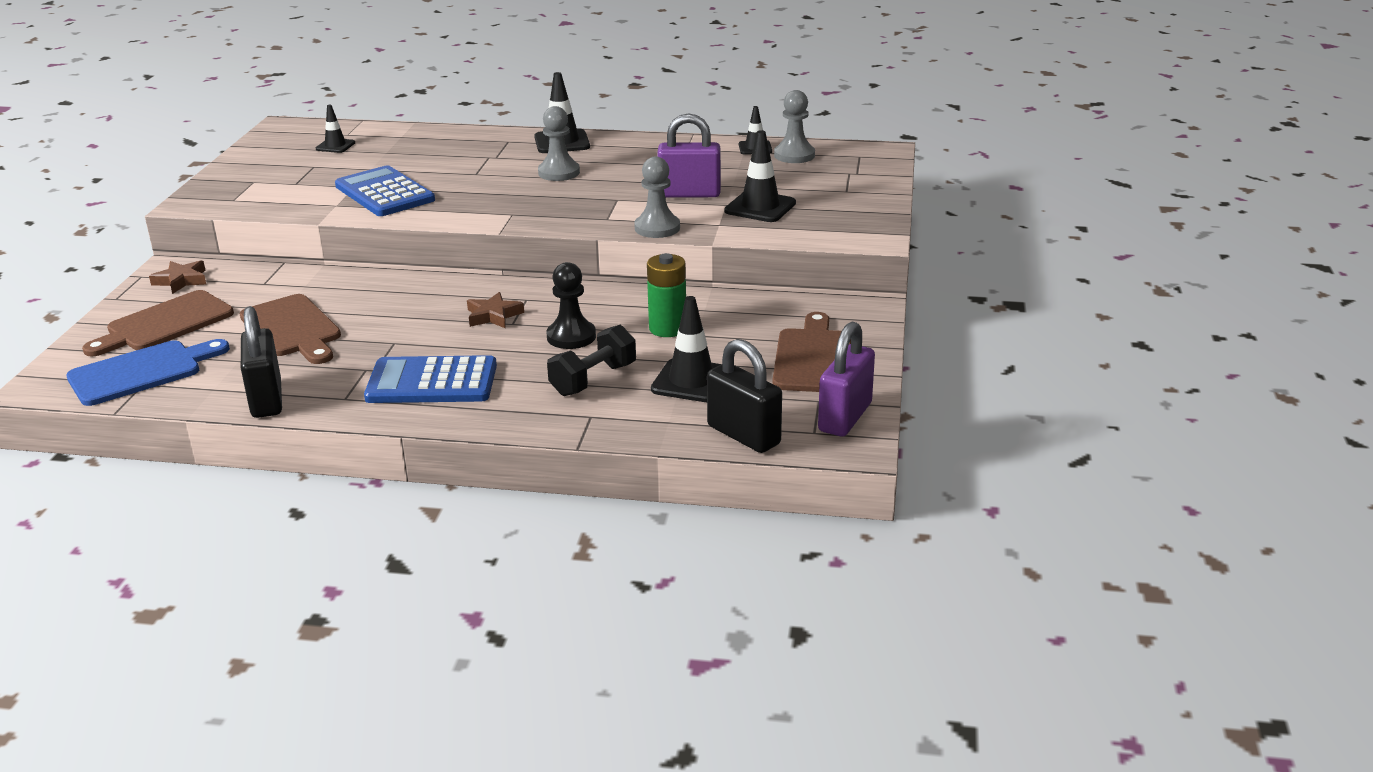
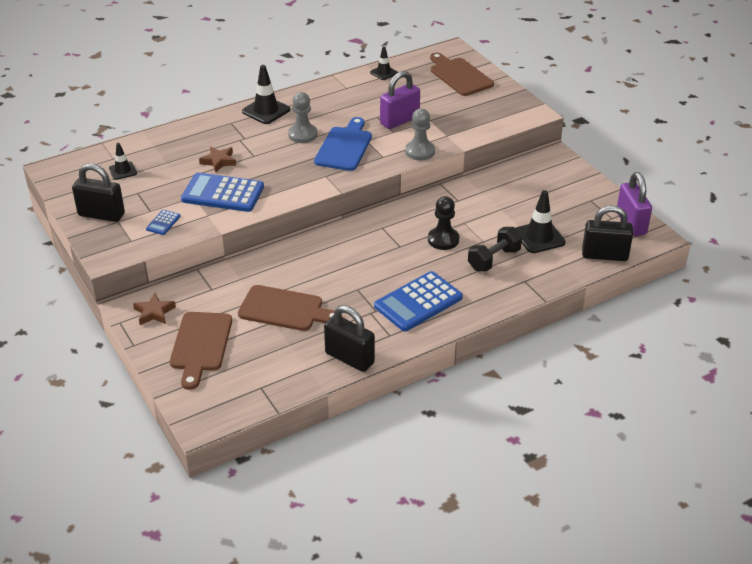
camera: 40 degrees left, 10 degrees up
blue cutting board [66,339,230,406] -> blue cutting board moved to [314,117,372,171]
brown star [467,292,524,328] -> brown star moved to [199,146,236,172]
black dumbbell [547,325,636,396] -> black dumbbell turned 45 degrees clockwise [468,227,522,272]
green battery [647,253,686,337] -> none
black traffic cone [724,130,796,222] -> none
brown cutting board [772,312,851,392] -> brown cutting board moved to [430,53,494,96]
grey pawn [774,90,815,163] -> none
none -> black padlock [72,163,125,222]
none -> blue calculator [146,210,181,235]

